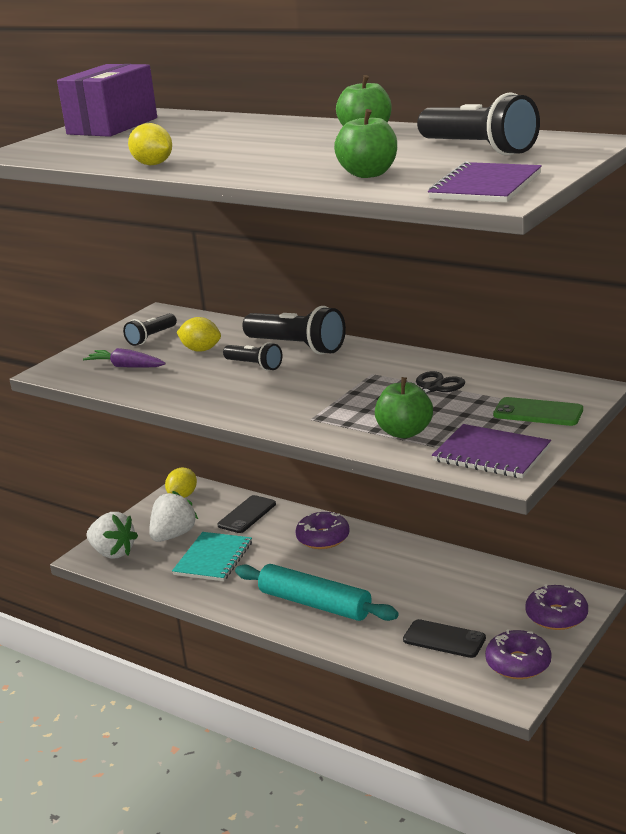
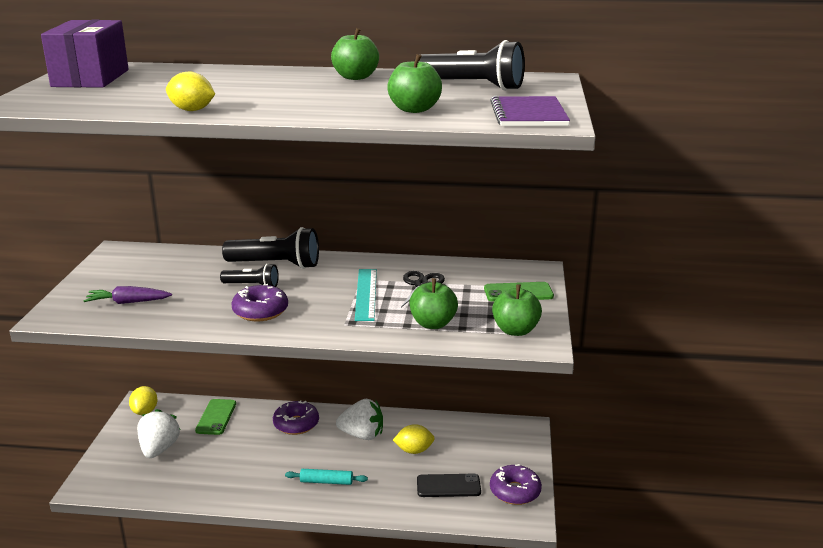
camera: 30 degrees left, 0 degrees up
white strawberry [87,512,138,558] -> white strawberry moved to [336,399,383,440]
black flashlight [123,313,177,346] -> none
turquoise notebook [172,532,252,581] -> none
yellow lemon [177,317,221,352] -> yellow lemon moved to [393,424,435,454]
black phone [218,495,276,533] -> green phone [195,399,236,435]
turquoise rolling pin [235,564,399,621] -> turquoise rolling pin [285,469,368,485], size x0.51
purple notebook [432,424,551,478] -> green apple [492,284,542,336]
purple donut [525,584,588,630] -> purple donut moved to [231,284,288,321]
none -> turquoise ruler [355,269,377,321]

